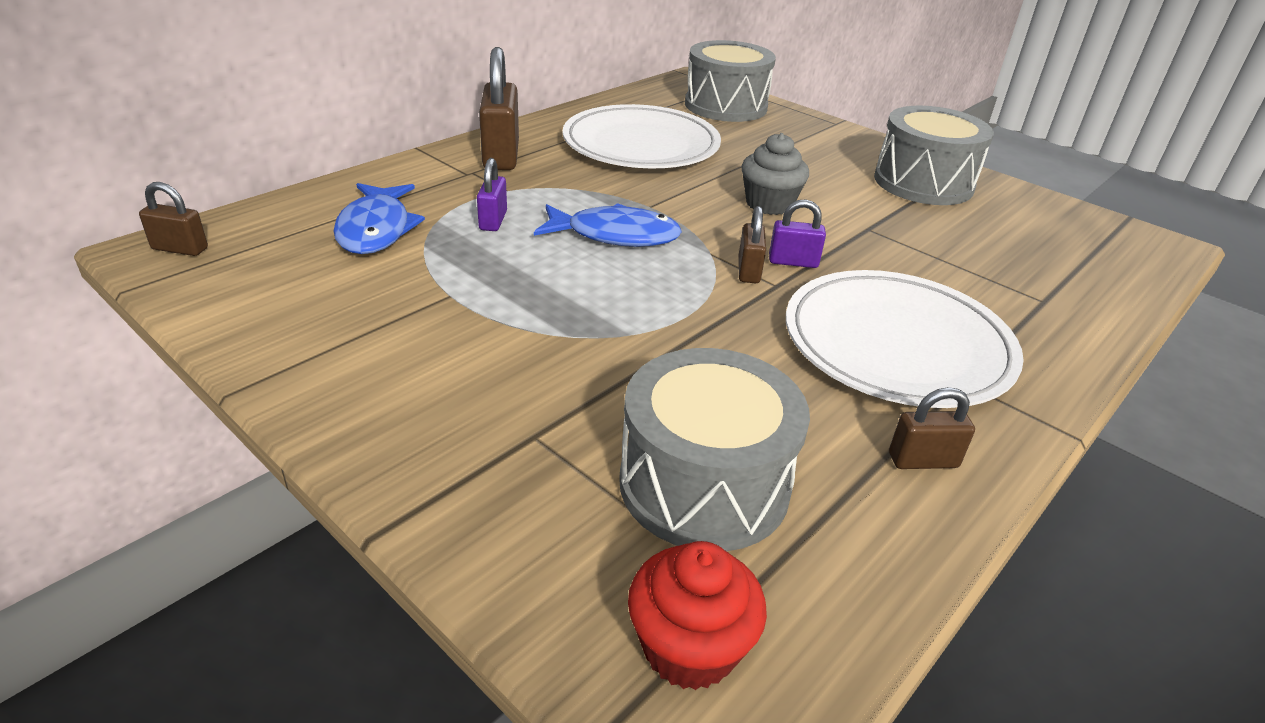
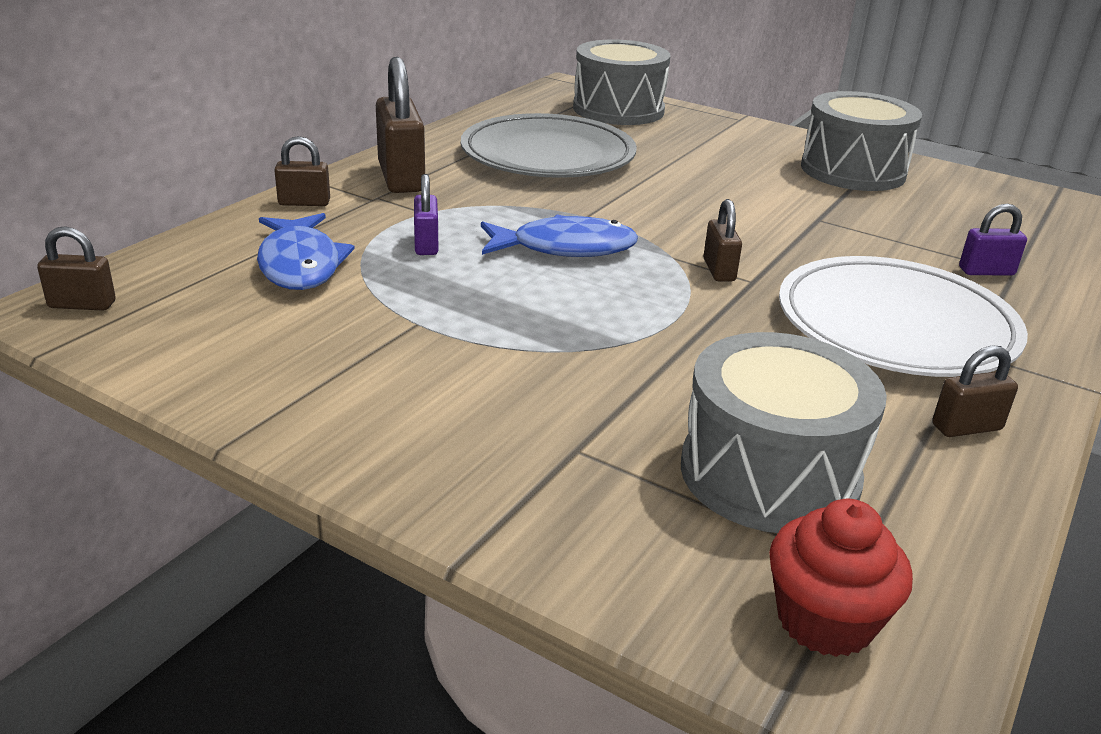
camera: 10 degrees left, 5 degrees down
white plate [562,104,721,168] -> grey plate [461,113,637,178]
grey cupcake [741,133,809,215] -> none
purple padlock [769,199,826,268] -> purple padlock moved to [959,204,1027,276]
none -> brown padlock [274,136,330,206]

